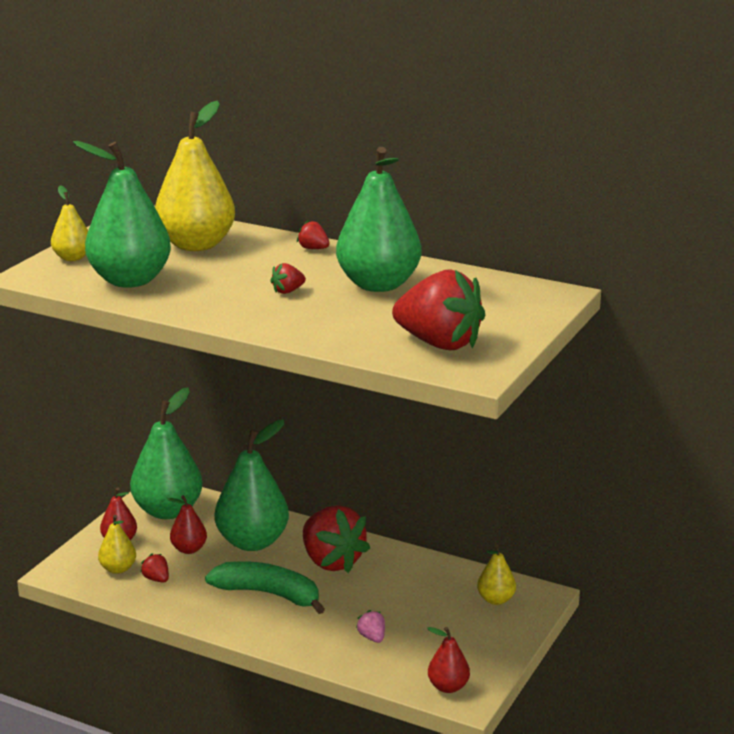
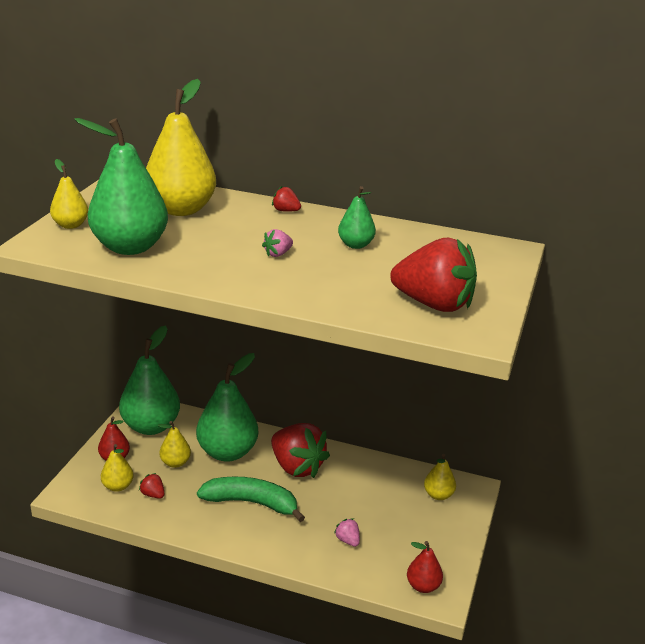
camera: 10 degrees left, 5 degrees up
red pear [167,495,207,554] -> yellow pear [158,421,191,468]
red strawberry [270,263,306,294] -> pink strawberry [262,229,293,257]
green pear [336,147,421,292] -> green pear [338,186,376,249], size x0.50

